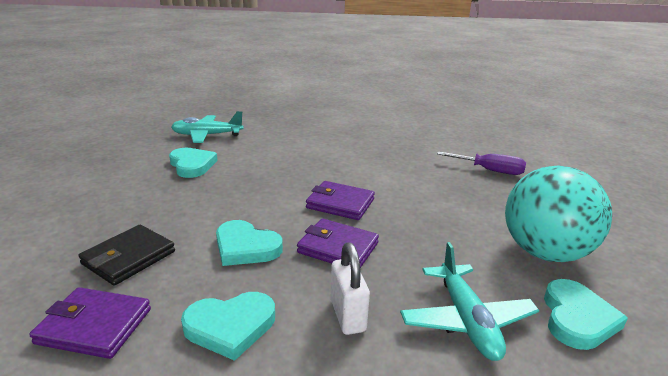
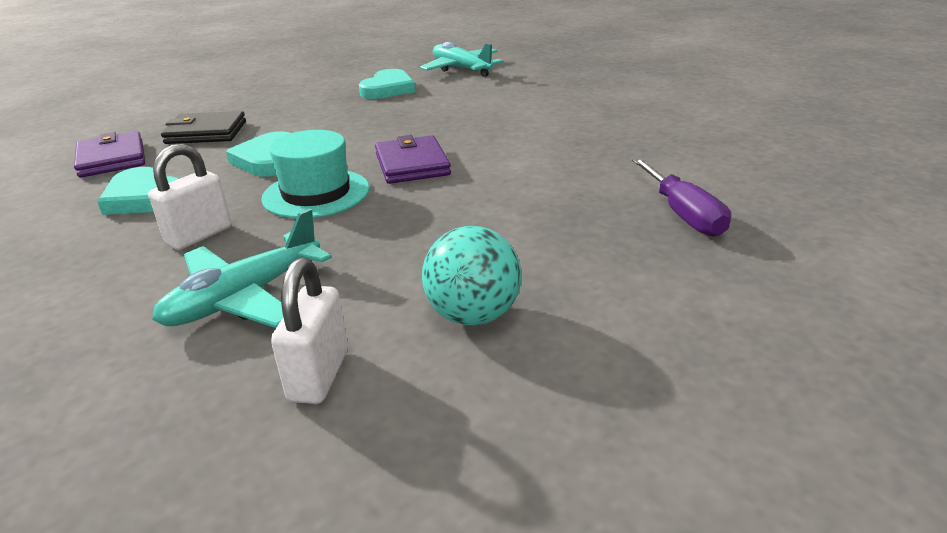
camera: 55 degrees right, 5 degrees up
purple wallet [297,219,379,268] -> turquoise hat [261,130,370,218]
turquoise ball [505,165,612,262] -> turquoise ball [422,226,522,326], size x0.60
turquoise heart [544,279,628,350] -> white padlock [271,258,348,404]

